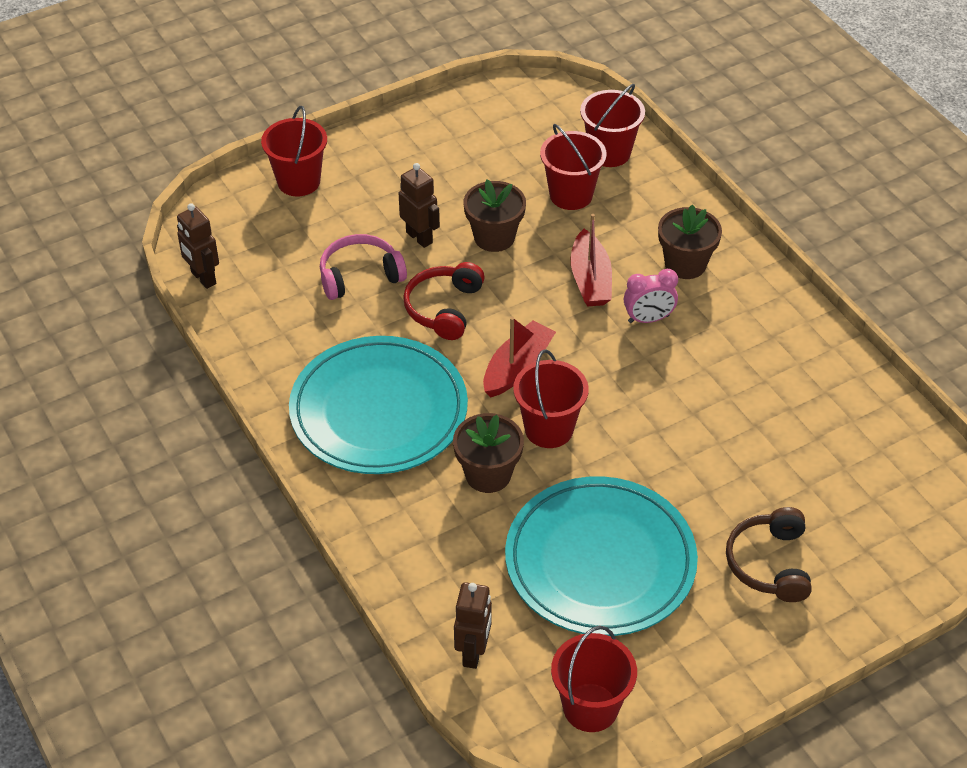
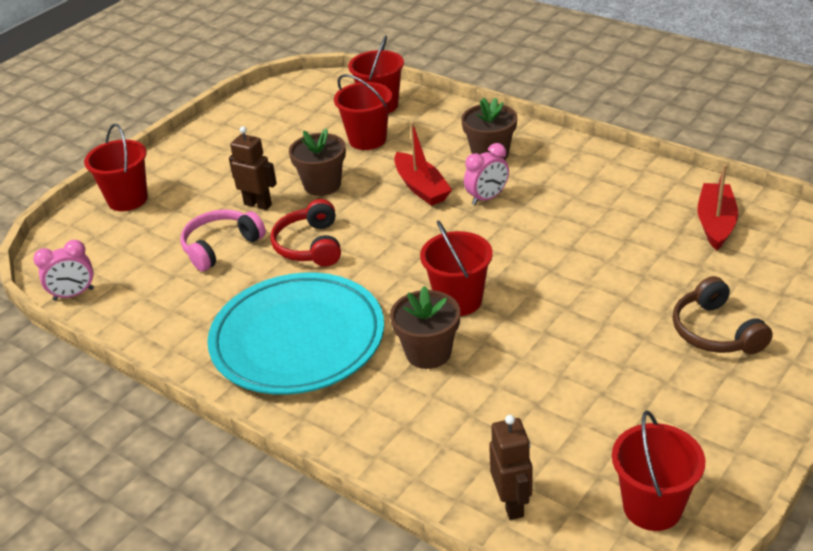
camera: 20 degrees left, 10 degrees down
brown robot [177,203,219,289] -> pink clock [33,240,94,301]
red boat [483,317,556,397] -> red boat moved to [697,164,738,251]
turquoise plate [505,476,698,636] -> none

